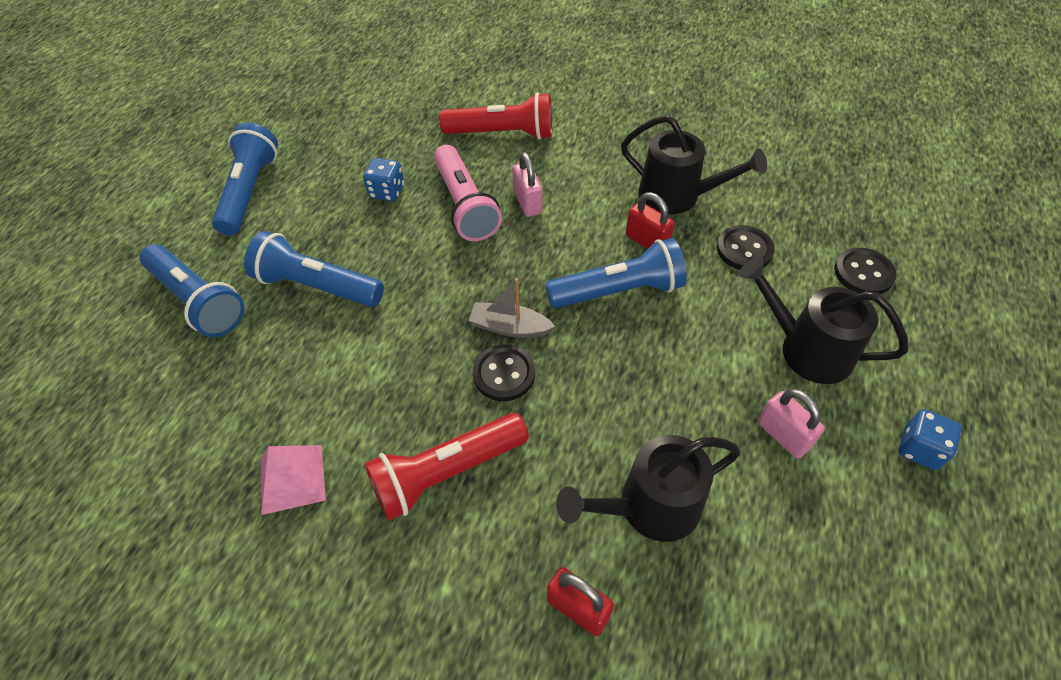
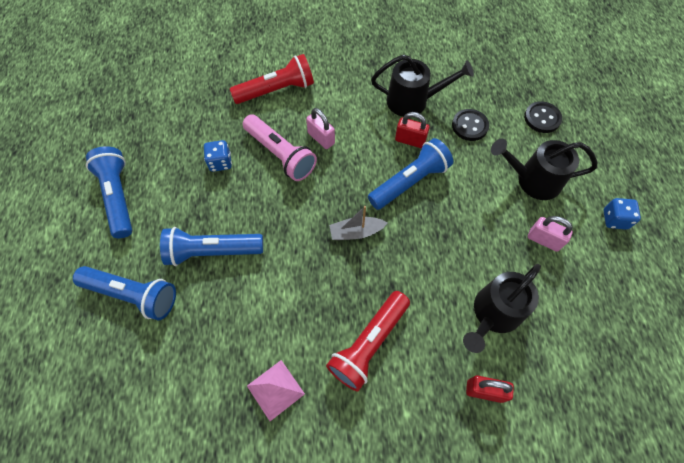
camera: 25 degrees left, 10 degrees up
black button [473,344,535,401] -> none

